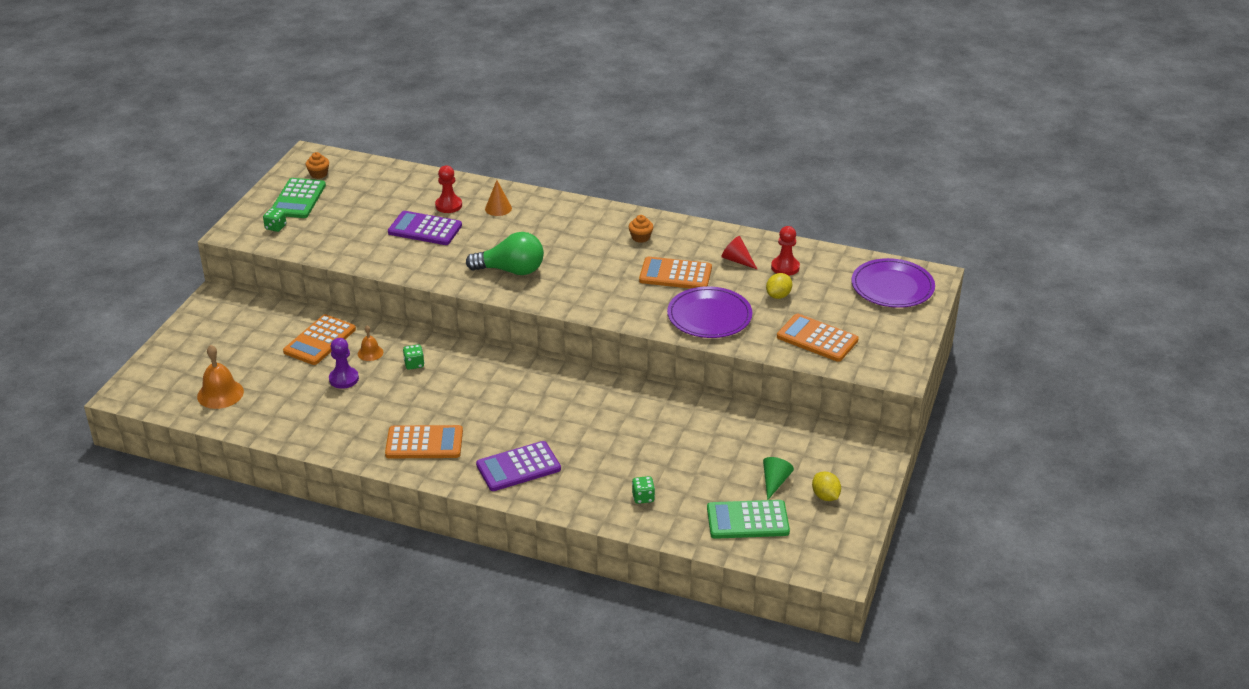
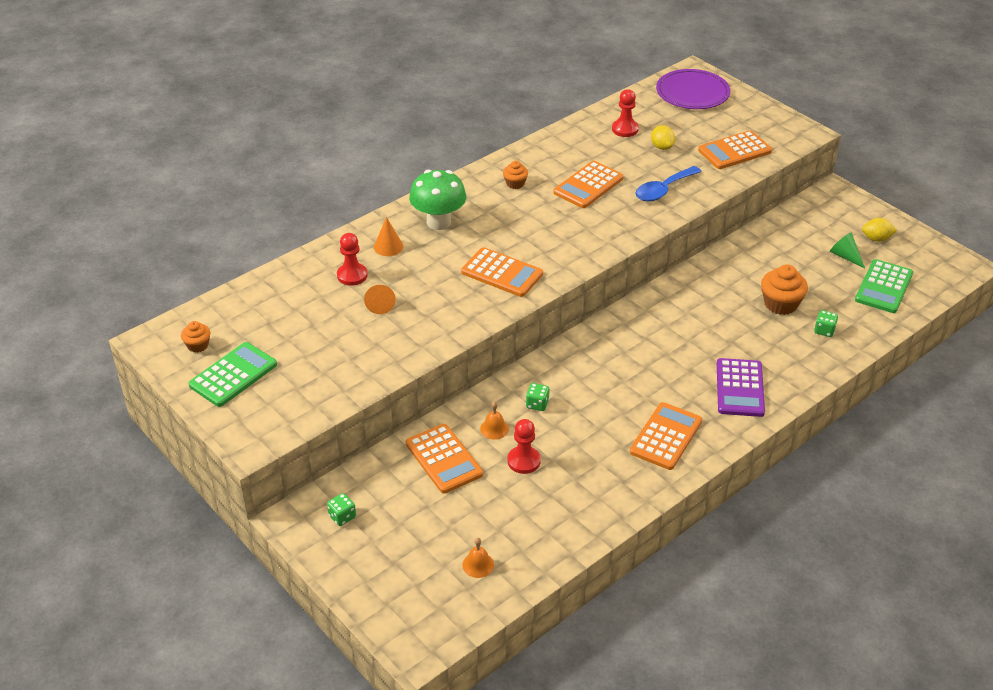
camera: 60 degrees left, 5 degrees up
orange bell [197,345,244,409] -> orange bell [462,538,494,578], size x0.58
green dice [263,208,286,232] -> green dice moved to [327,493,356,526]
green calculator [272,178,326,218] -> green calculator turned 90 degrees counterclockwise [189,342,277,407]
purple pawn [329,338,359,389] -> red pawn [507,419,541,474]
purple calculator [388,211,462,245] -> orange cone [364,285,396,314]
green light bulb [466,232,544,275] -> orange calculator [461,247,543,297]
purple plate [667,286,752,338] -> blue spoon [635,166,702,202]
red cone [721,236,757,269] -> none
none -> green mushroom [409,169,466,230]
none -> orange cupcake [761,264,808,315]

